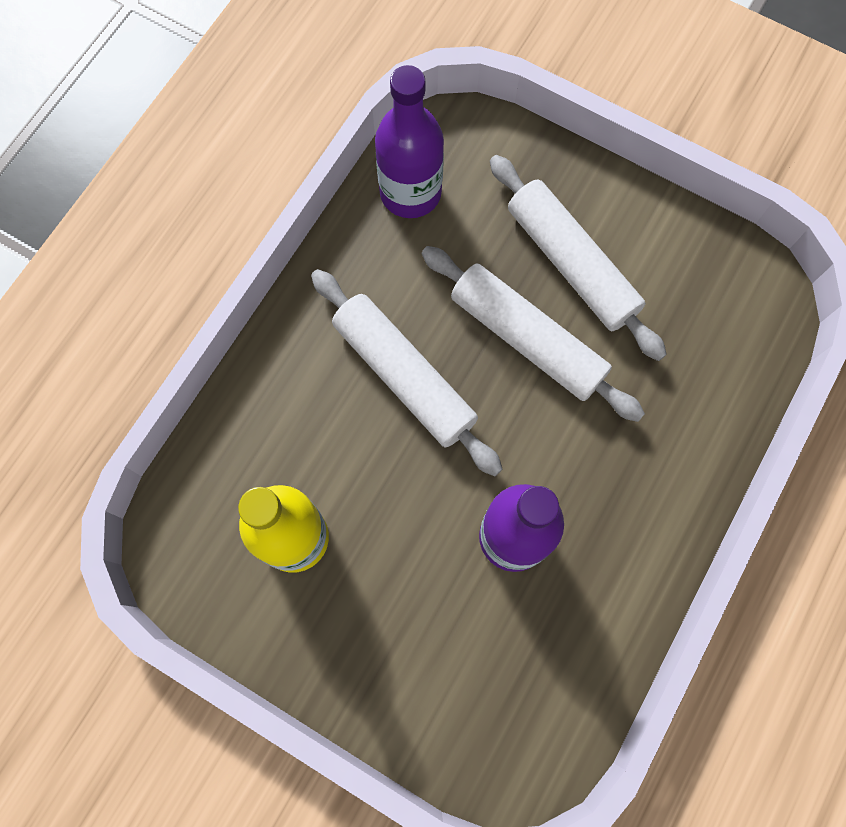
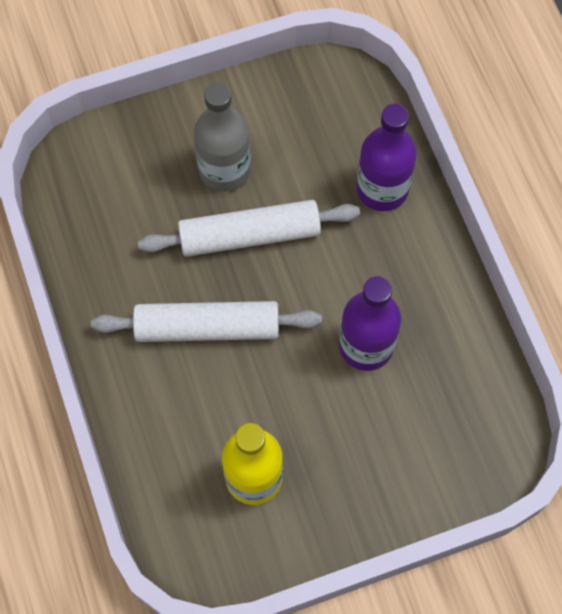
camera: 50 degrees left, 5 degrees down
purple bottle [375,65,444,218] -> purple bottle moved to [356,104,417,211]
white rolling pin [490,155,667,361] -> grey bottle [194,83,251,192]

